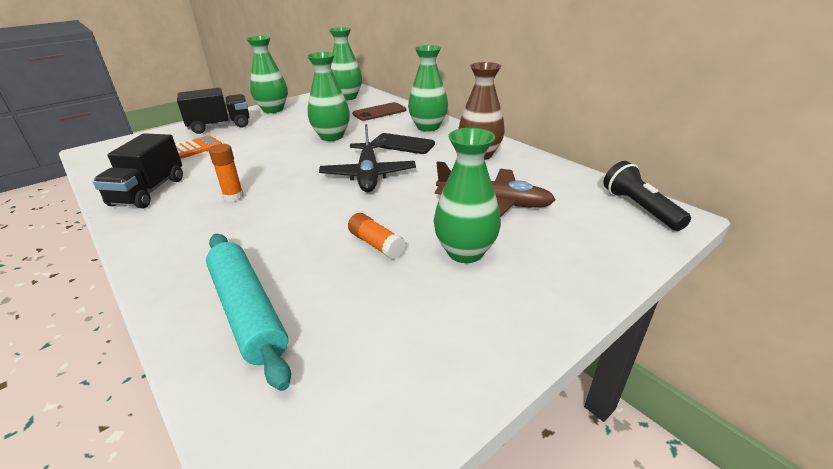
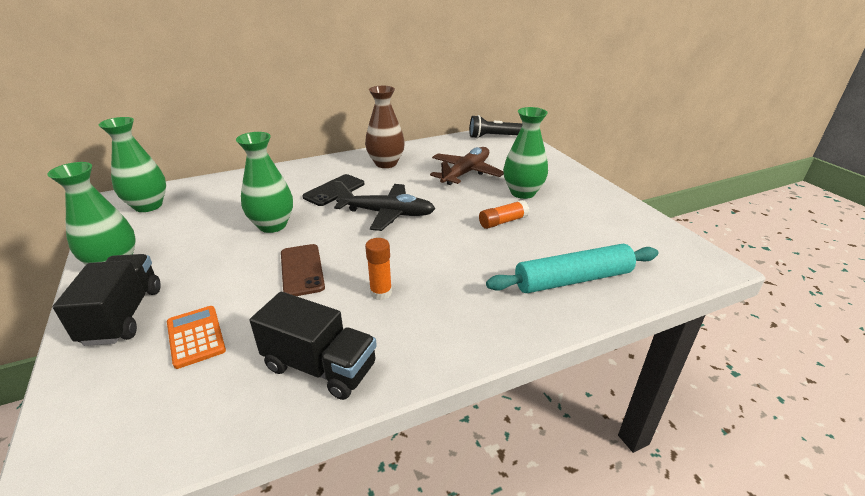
camera: 75 degrees left, 0 degrees up
brown phone [352,102,406,121] -> brown phone moved to [281,244,325,296]
green vase [408,45,448,132] -> none

